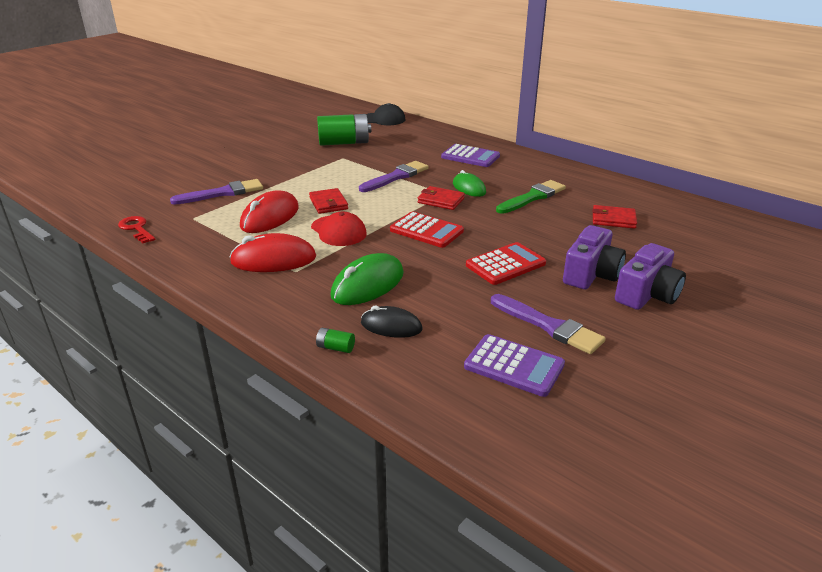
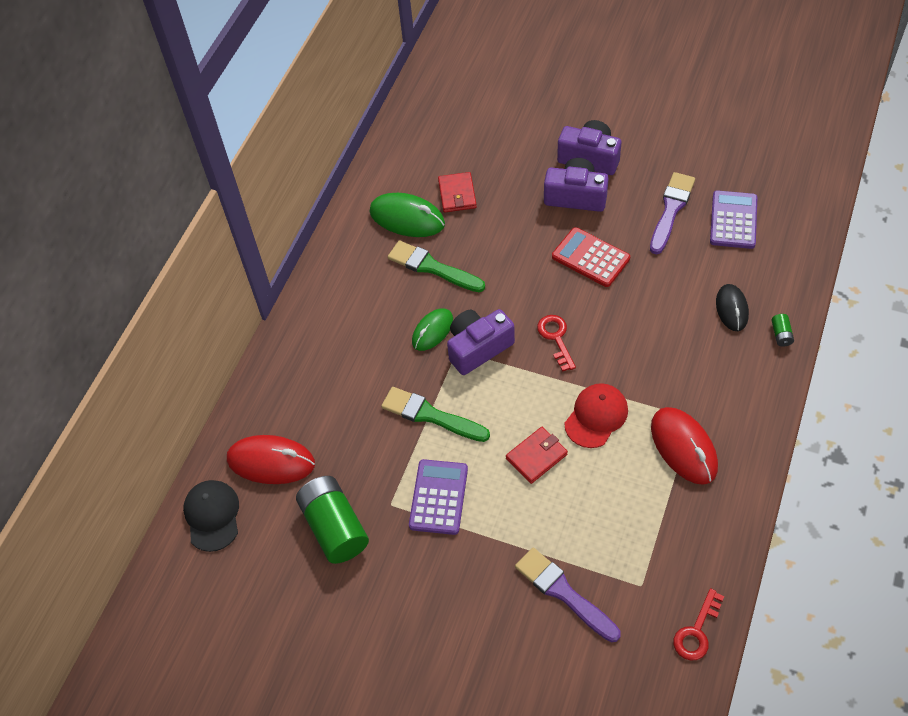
camera: 105 degrees left, 25 degrees up
red mouse [240,190,299,233] -> red mouse moved to [227,435,315,484]
green mouse [331,253,404,305] -> green mouse moved to [370,193,445,237]
purple brush [359,161,429,192] -> green brush [381,387,490,442]
red calculator [390,211,464,248] -> red key [537,315,576,372]
red wallet [418,186,465,210] -> purple camera [447,309,515,375]
purple calculator [441,144,500,167] -> purple calculator moved to [409,459,468,535]

